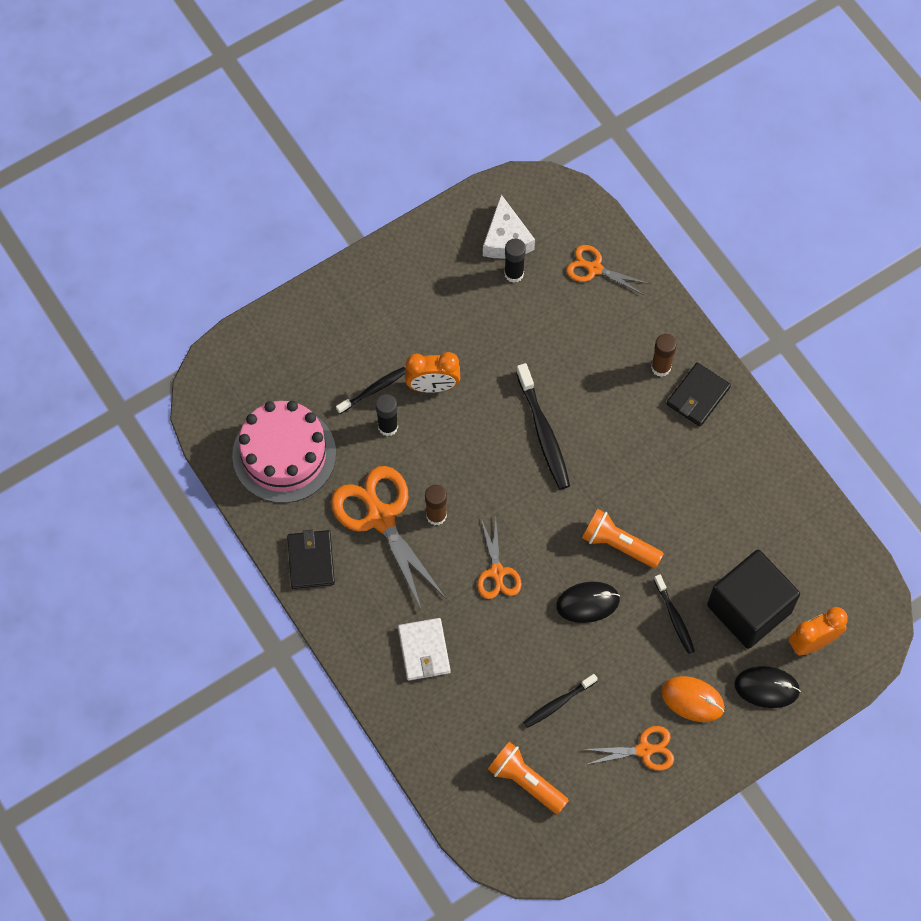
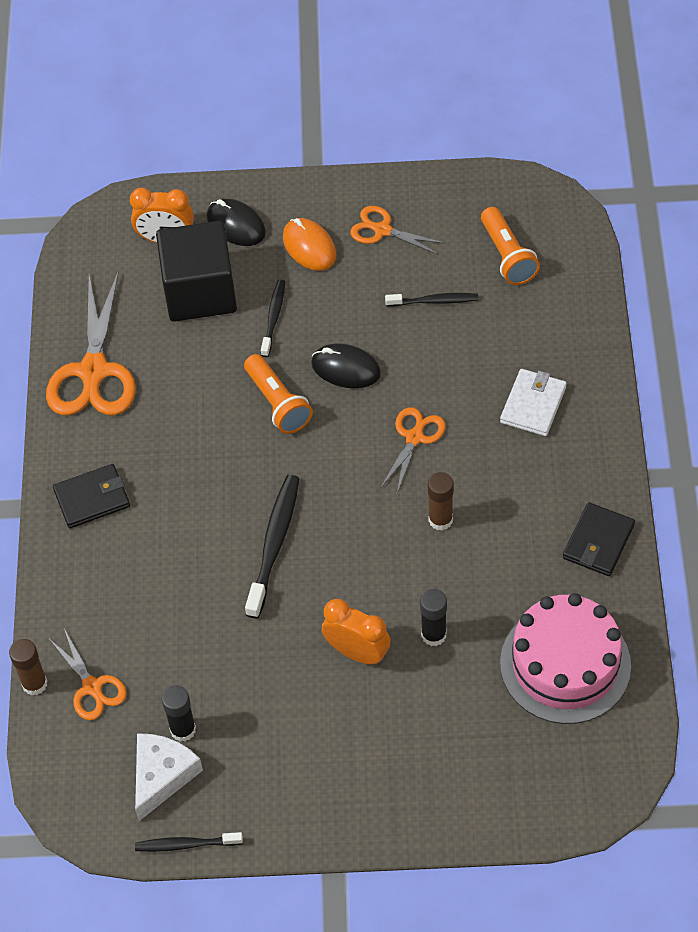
camera: 145 degrees left, 10 degrees down
orange scissors [331,466,445,610] -> orange scissors moved to [46,271,136,415]
black toothbrush [336,367,405,414] -> black toothbrush moved to [135,832,243,852]
brown glue stick [651,334,677,377] -> brown glue stick moved to [9,639,47,695]

